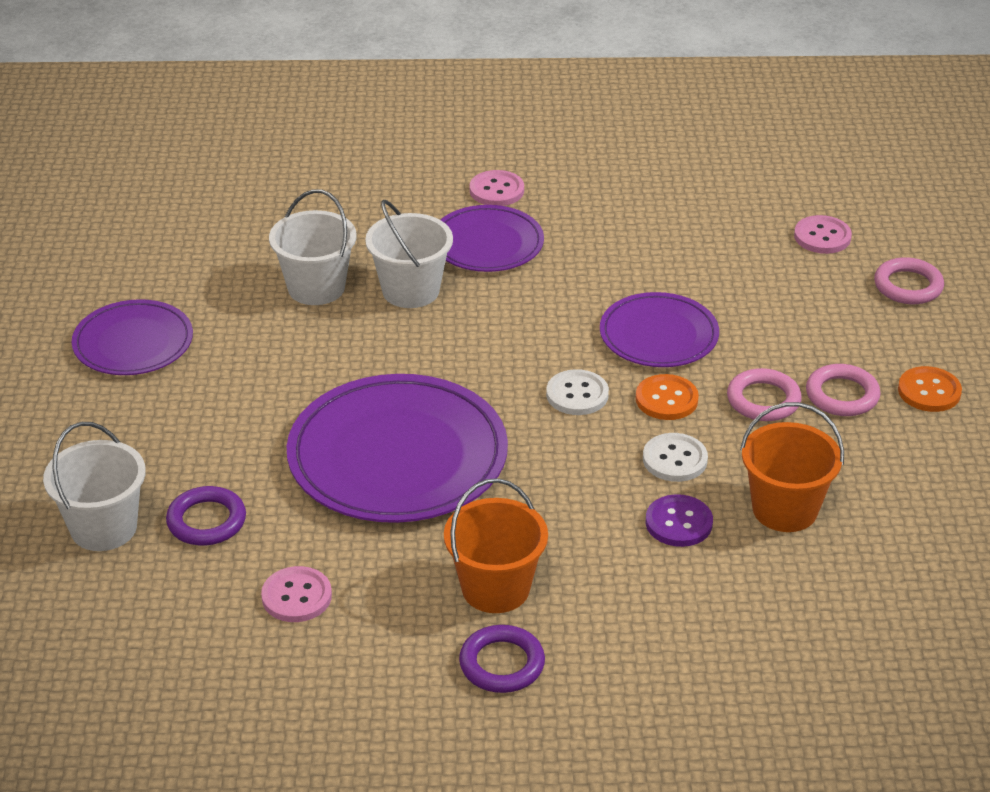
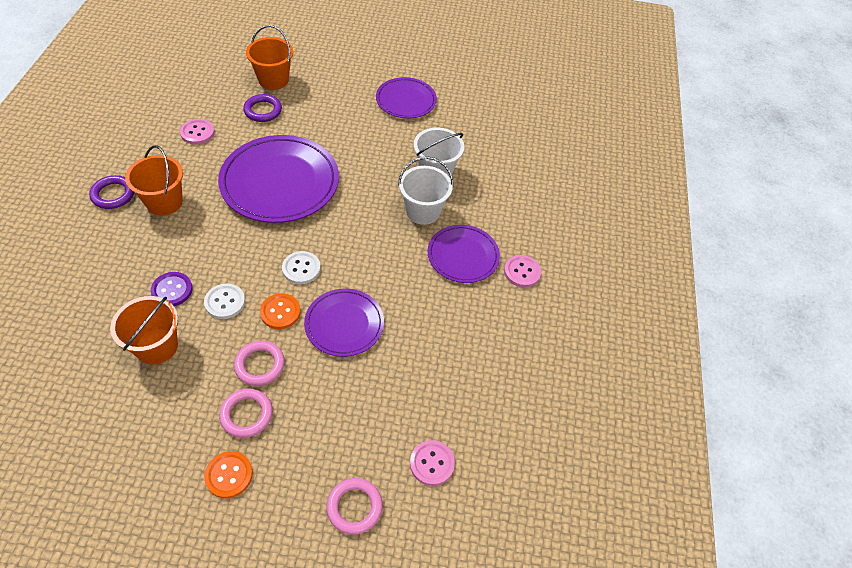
camera: 95 degrees right, 15 degrees up
white bucket [43,422,146,551] -> orange bucket [246,25,293,90]

